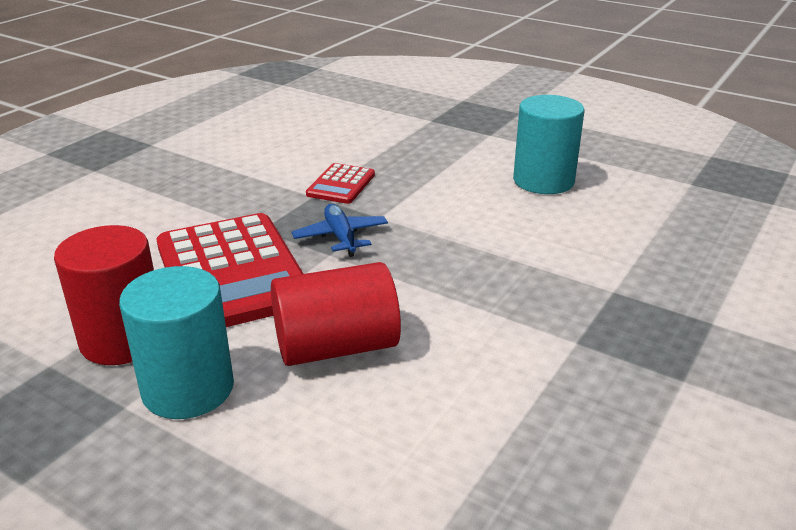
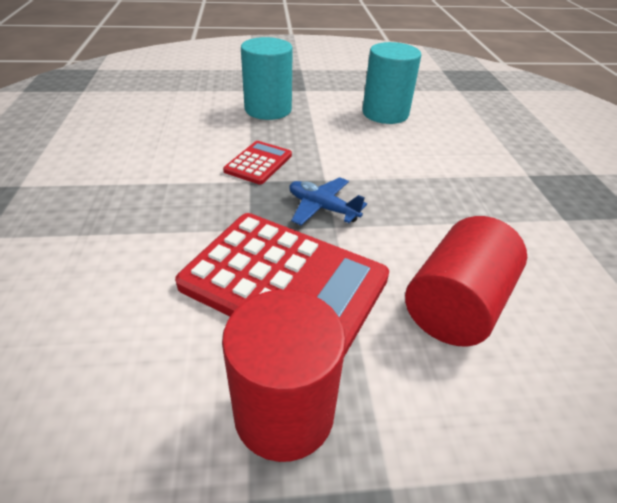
camera: 40 degrees left, 10 degrees up
turquoise cylinder [119,266,234,419] -> turquoise cylinder moved to [241,37,293,120]
red calculator [306,163,375,204] -> red calculator turned 135 degrees counterclockwise [223,141,292,184]

